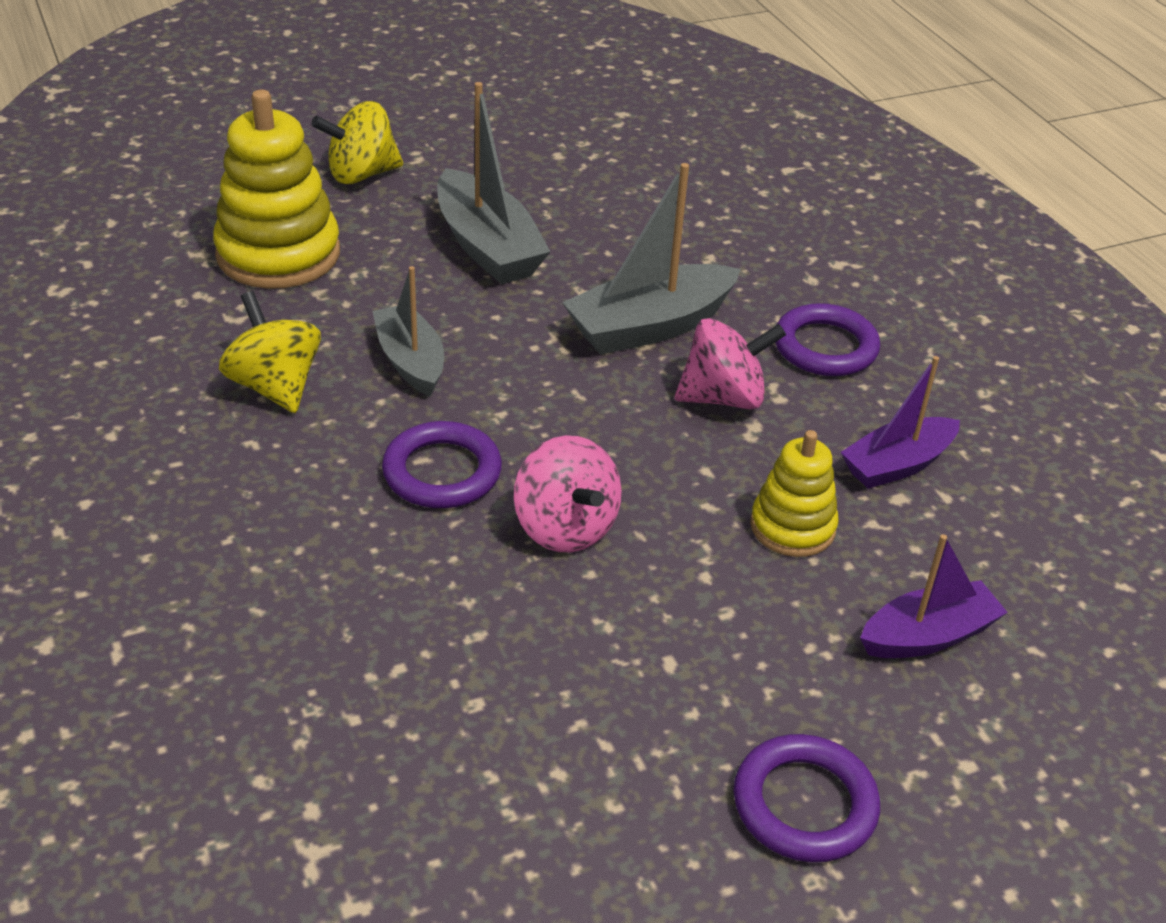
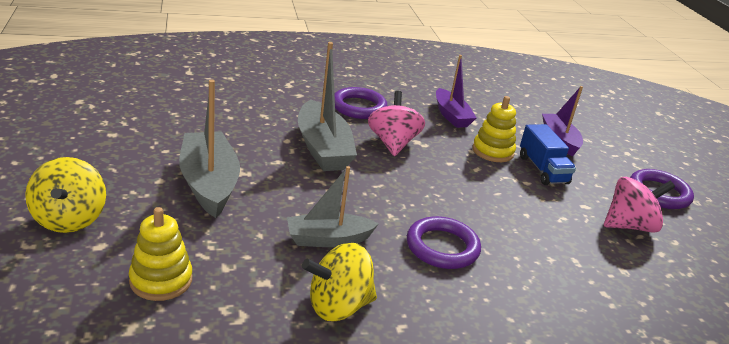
camera: 80 degrees left, 10 degrees down
yellow stacking toy [213,89,340,289] -> yellow stacking toy [129,207,192,301], size x0.58
grey boat [437,82,550,284] -> grey boat turned 90 degrees counterclockwise [179,80,240,218]
pink spinning top [513,435,622,552] -> pink spinning top moved to [604,177,675,233]
none -> blue truck [520,124,576,185]

